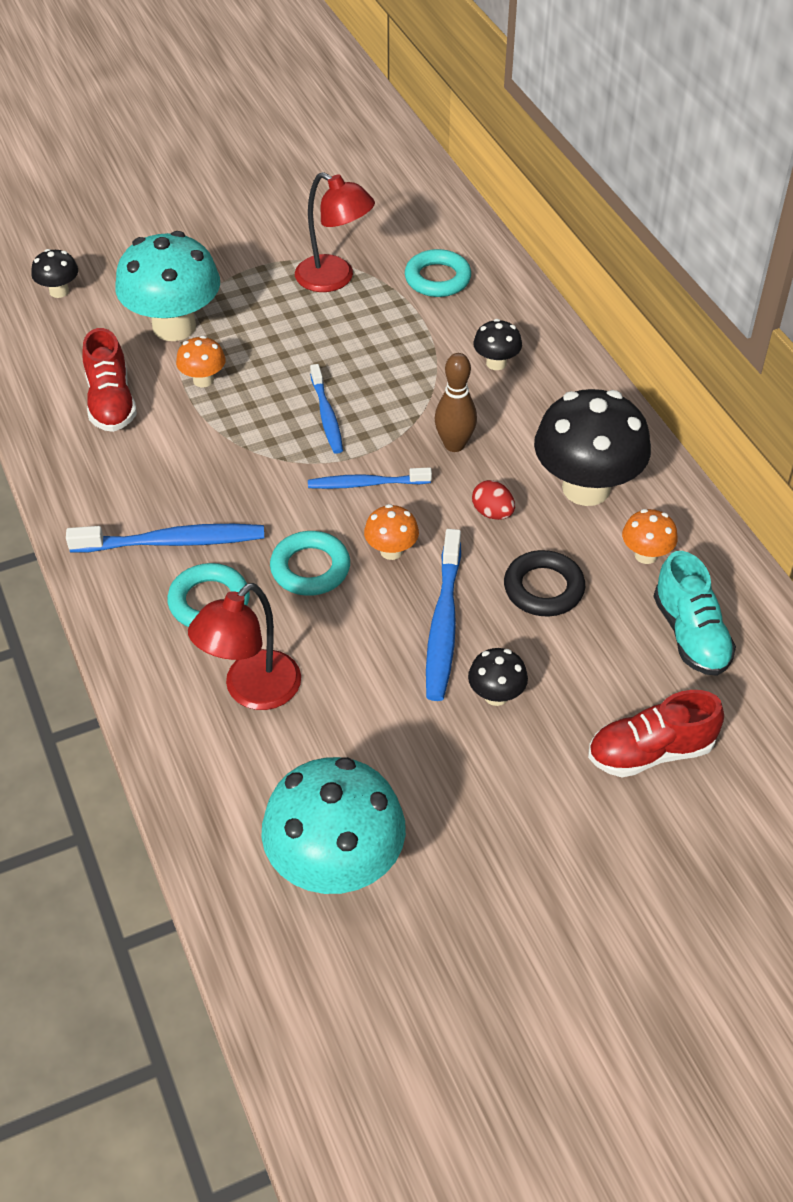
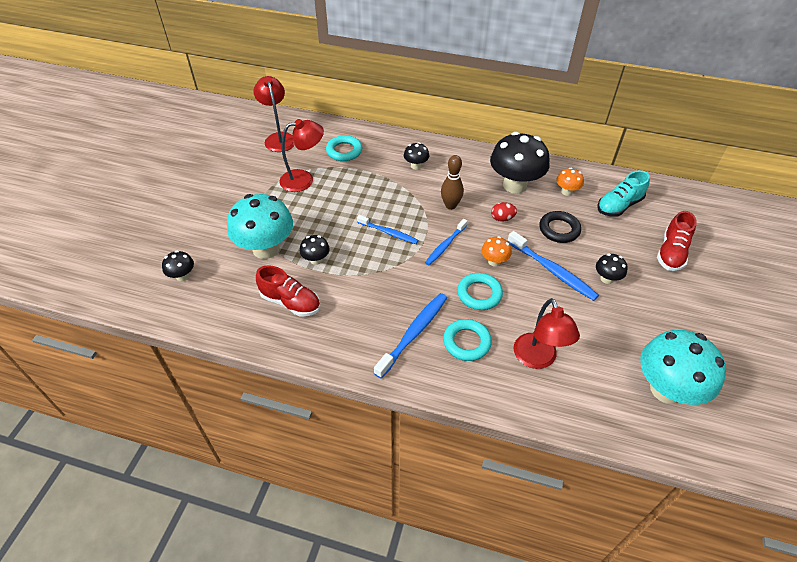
camera: 50 degrees left, 0 degrees up
orange mushroom [176,336,226,387] -> black mushroom [300,235,330,265]
turquoise shoe [653,551,736,676] -> turquoise shoe turned 120 degrees clockwise [597,170,650,217]
none -> red lamp [253,76,295,152]

